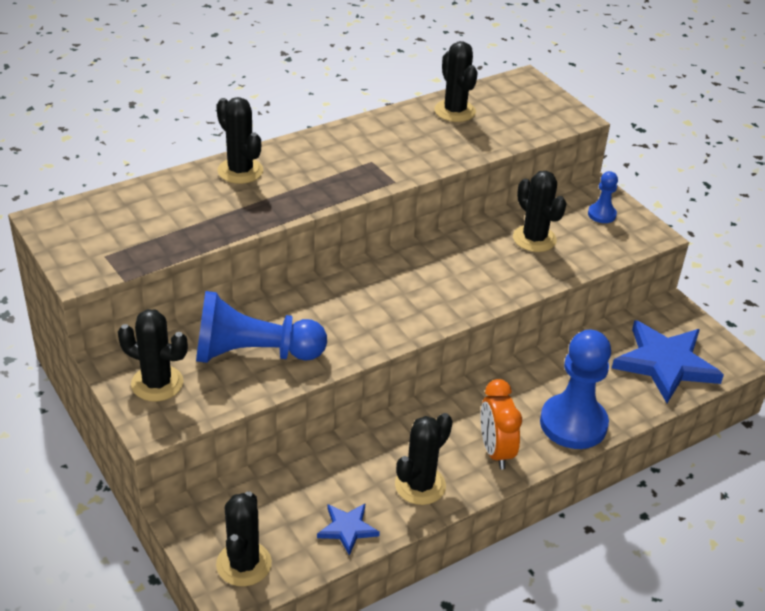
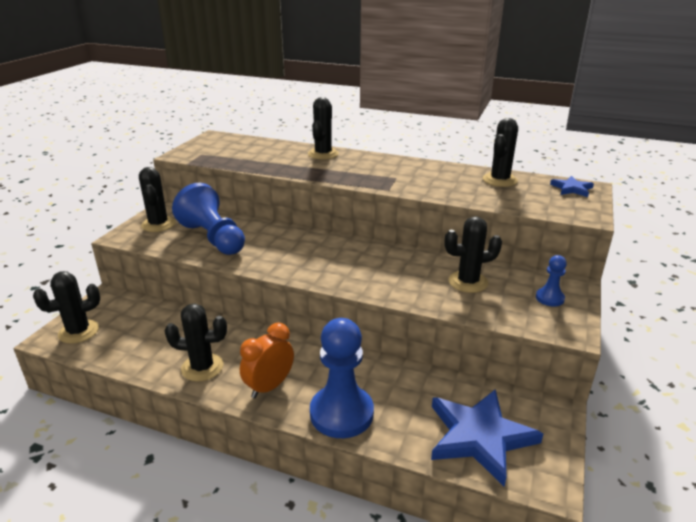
camera: 55 degrees right, 10 degrees down
blue star [317,504,380,556] -> blue star moved to [550,176,594,197]
black cactus [513,171,567,252] -> black cactus turned 60 degrees clockwise [444,216,502,293]

